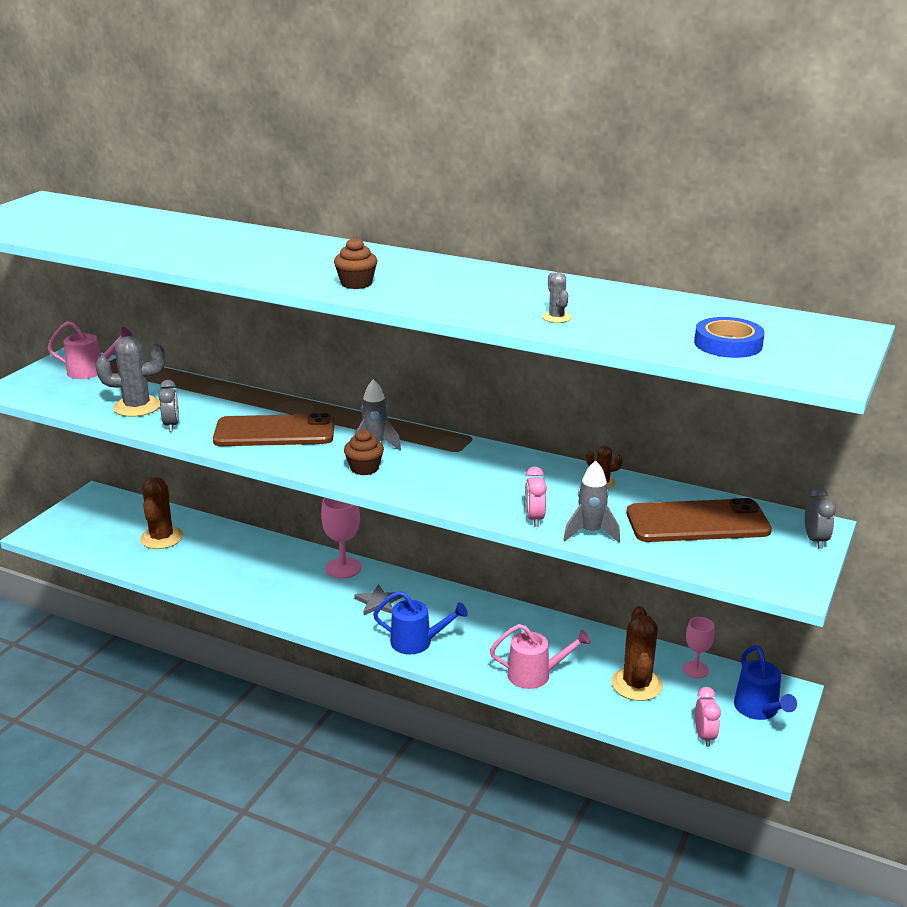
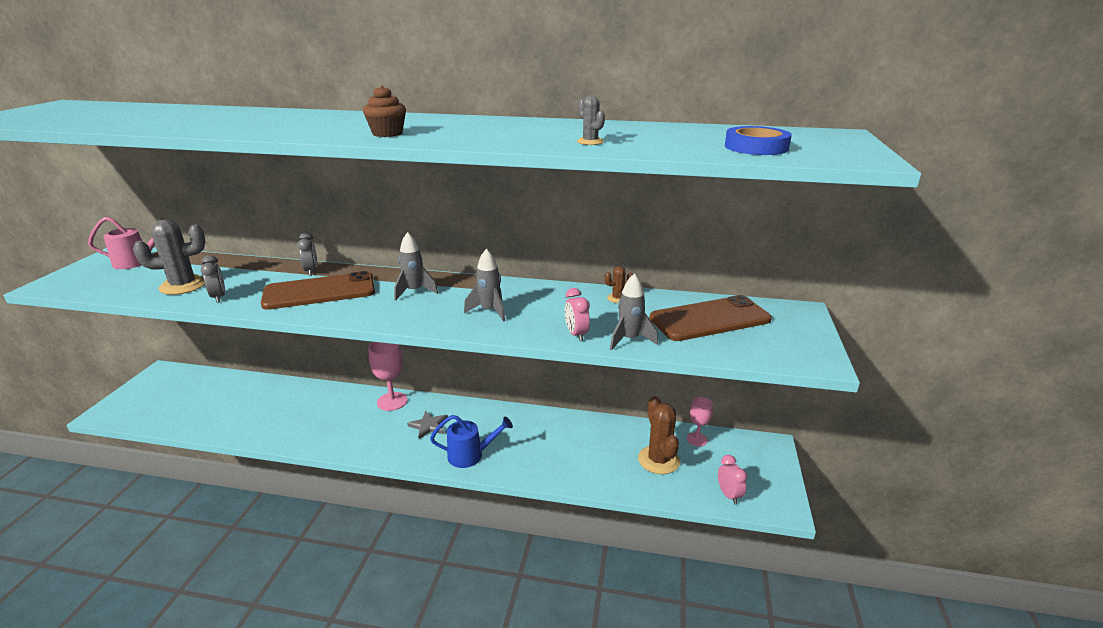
camera: 15 degrees left, 0 degrees up
brown cactus [140,477,183,549] -> none
brown cupcake [344,429,384,475] -> none
pink watering can [490,624,591,689] -> none
blue watering can [734,645,797,720] -> none
grey clock [805,486,836,549] -> grey clock moved to [297,232,317,276]
none -> grey rocket [464,249,505,322]

